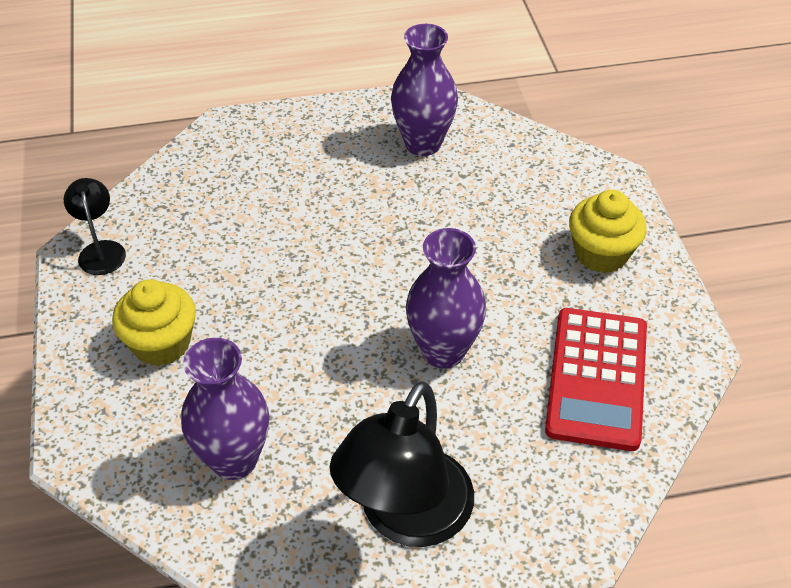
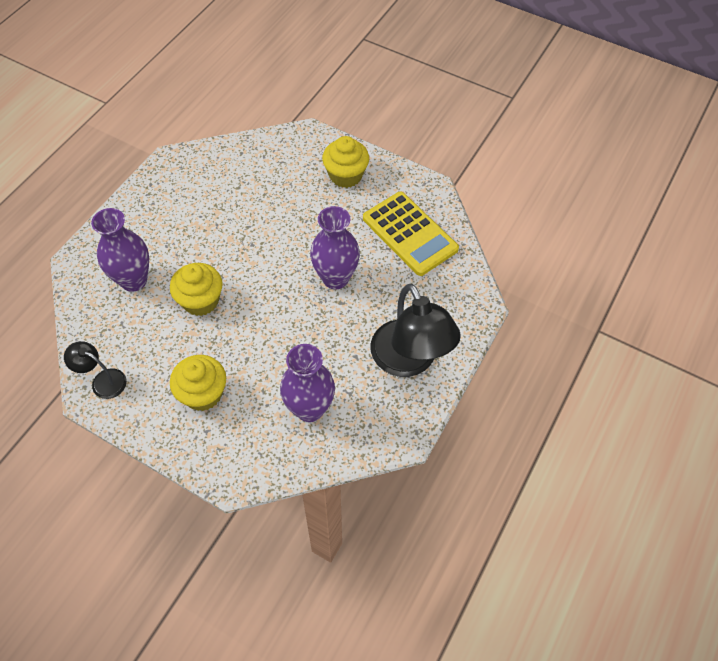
camera: 50 degrees left, 10 degrees up
purple vase [391,24,458,156] -> purple vase moved to [91,208,149,292]
red calculator [545,308,647,451] -> yellow calculator [363,192,459,276]
none -> yellow cupcake [170,263,223,316]

